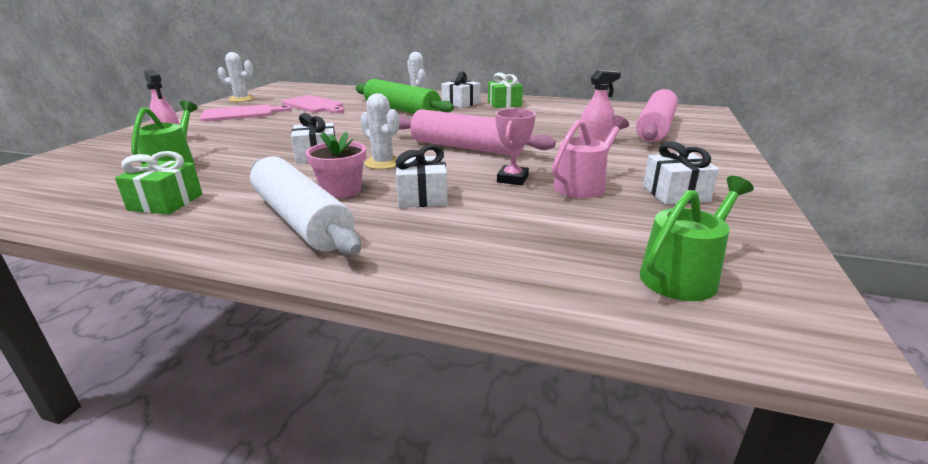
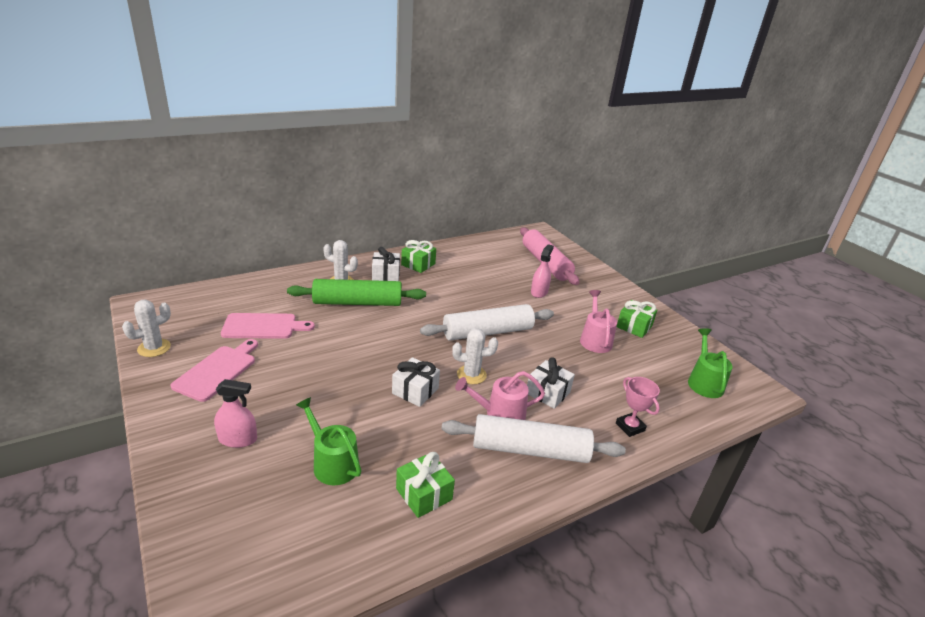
camera: 50 degrees left, 5 degrees up
pink flower pot [305,132,366,198] -> pink watering can [455,371,545,420]
pink rolling pin [398,109,556,156] -> white rolling pin [420,304,554,341]
pink trophy [495,108,536,185] -> pink trophy moved to [616,377,660,437]
white gift [643,142,719,205] -> green gift [616,300,657,338]

